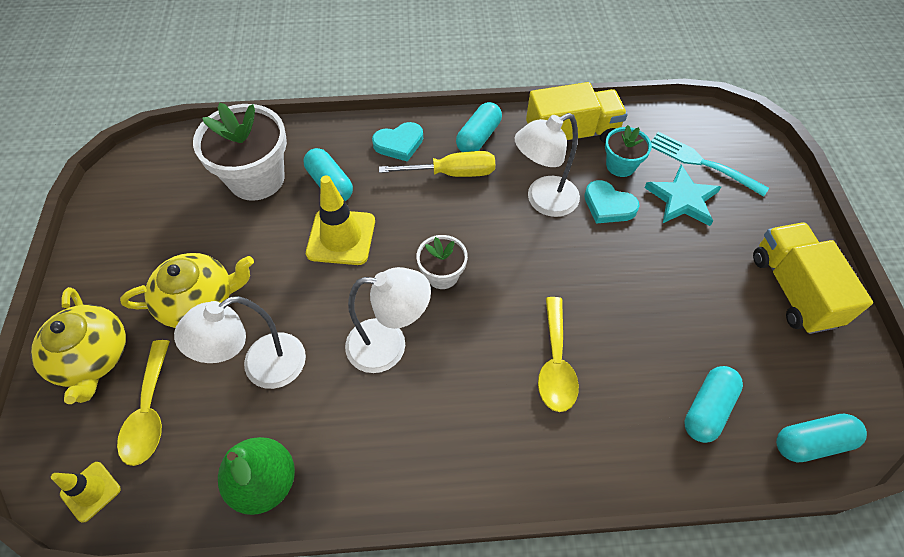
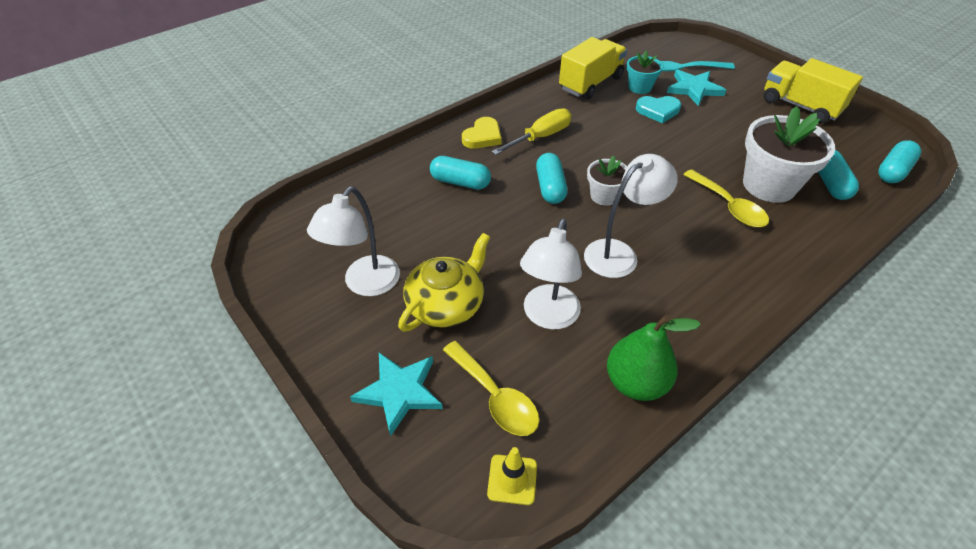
camera: 35 degrees left, 10 degrees down
yellow teapot [31,287,126,404] -> turquoise star [350,353,443,436]
white flower pot [193,102,287,201] -> white flower pot moved to [743,106,835,203]
yellow traffic cone [306,175,375,265] -> none
turquoise heart [372,122,423,162] -> yellow heart [462,117,501,149]
turquoise capsule [456,102,502,152] -> turquoise capsule moved to [536,153,567,204]
white lamp [515,113,580,217] -> white lamp moved to [307,187,400,296]

